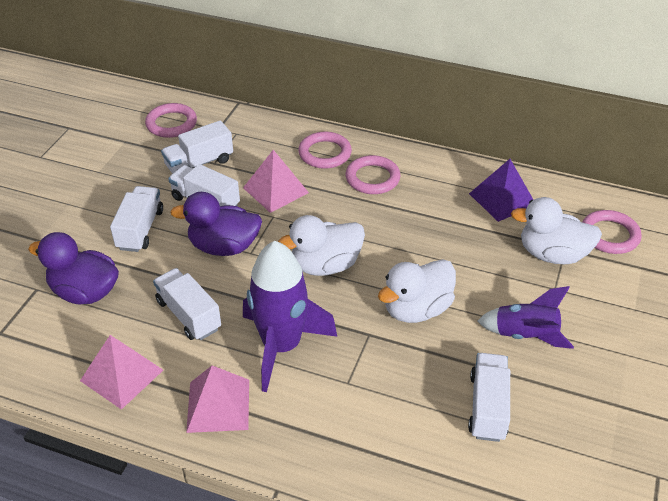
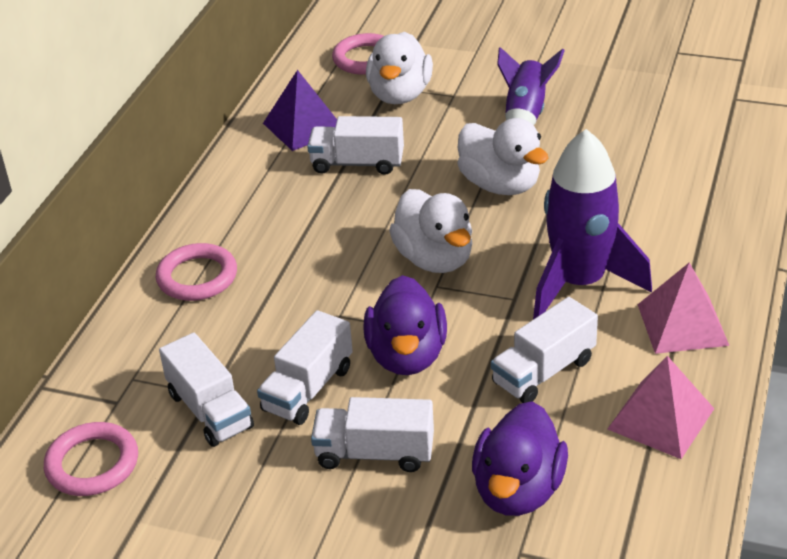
camera: 90 degrees left, 5 degrees down
pink pyramid [243,150,309,213] -> none
pink ring [345,155,401,194] -> none
white truck [468,353,510,442] -> white truck moved to [307,116,404,175]

